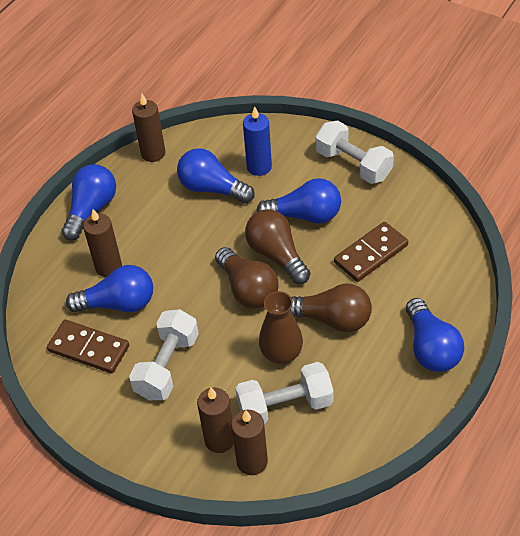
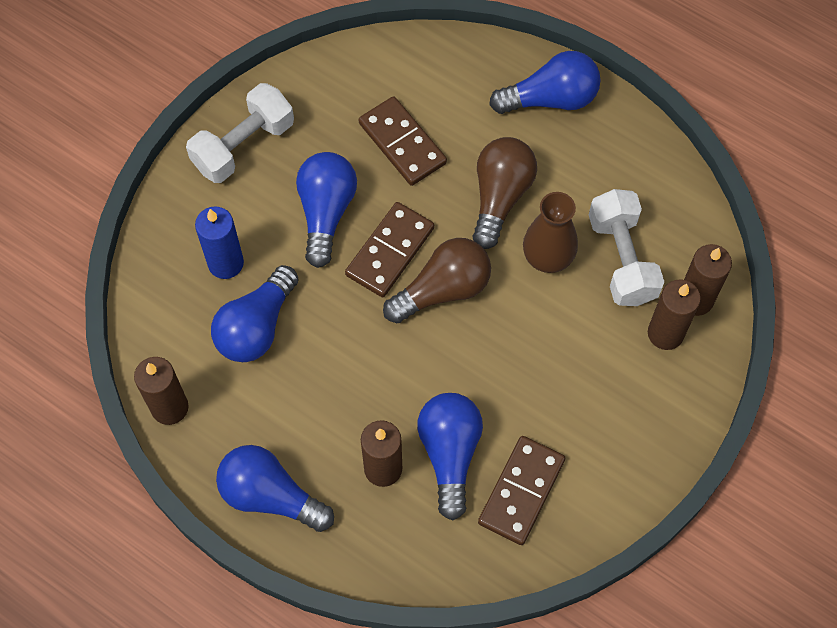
camera: 90 degrees left, 15 degrees up
white dumbbell [129,309,199,400] -> none
brown light bulb [245,209,310,284] -> brown domino [345,202,434,297]

